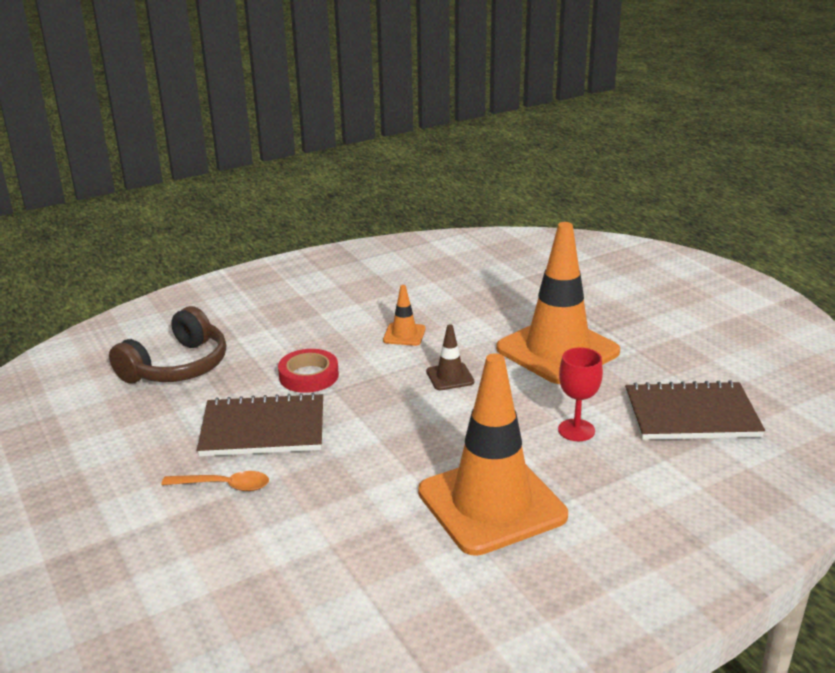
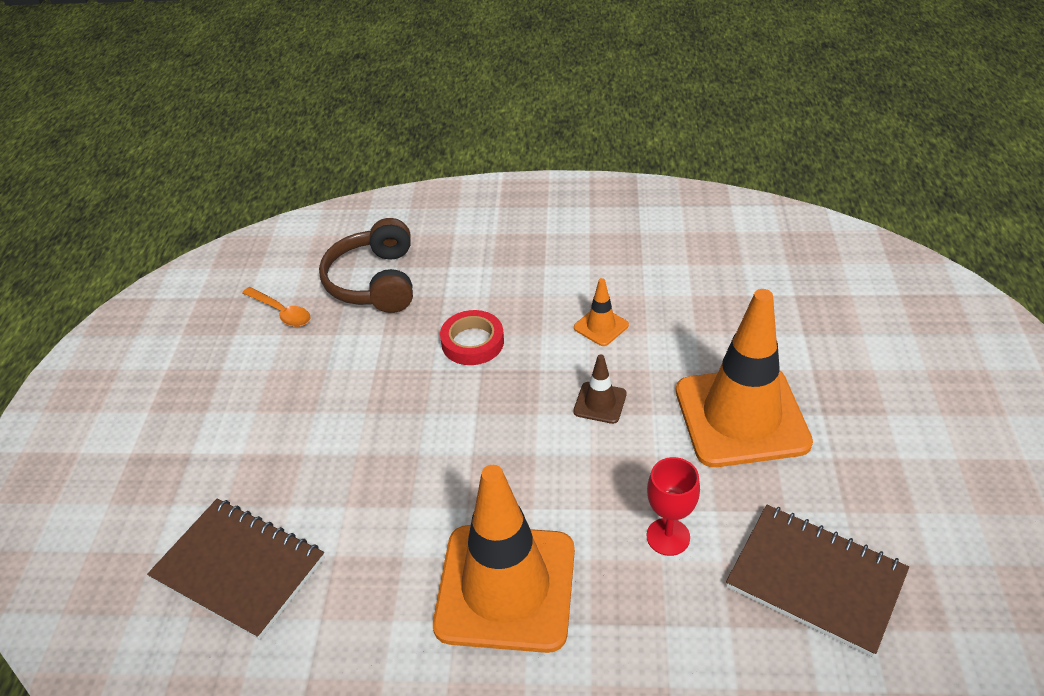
camera: 35 degrees right, 15 degrees up
brown headphones [109,306,226,383] -> brown headphones turned 105 degrees clockwise [319,218,413,313]
orange spoon [162,471,269,491] -> orange spoon moved to [242,287,311,327]
brown notebook [197,393,323,456] -> brown notebook moved to [147,499,325,640]

